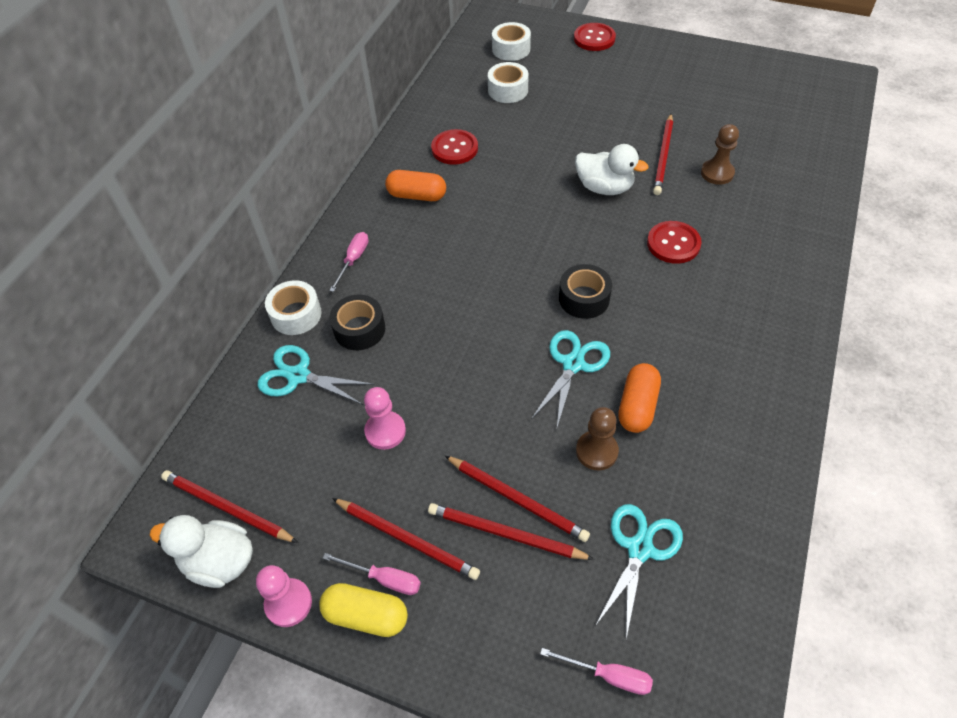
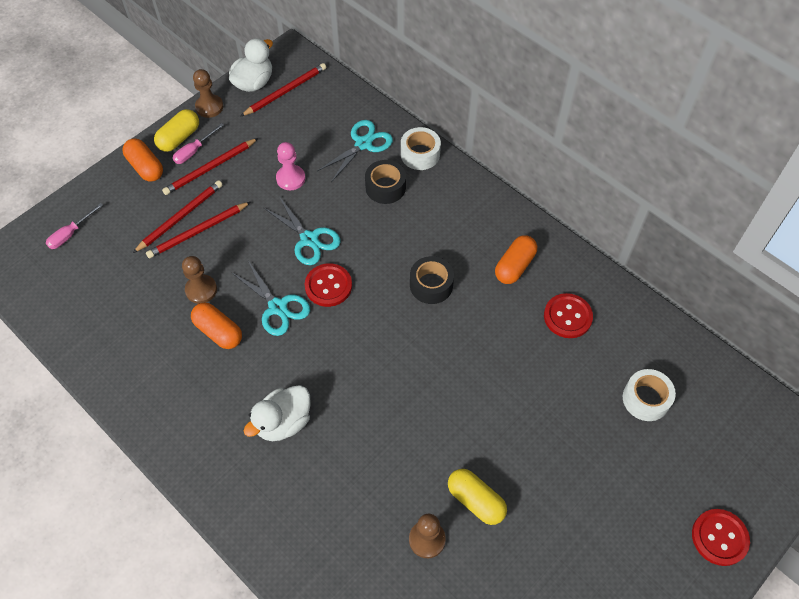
camera: 110 degrees right, 5 degrees up
pink pawn [256,565,312,627] -> brown pawn [193,69,223,118]
pink screwdriver [329,232,369,292] -> none
white tape [492,22,531,61] -> none
black tape [559,264,612,319] -> black tape moved to [410,256,454,304]
white duck [575,144,649,195] -> white duck moved to [244,385,311,441]
turquoise scissors [595,504,683,639] -> turquoise scissors moved to [264,196,341,265]
red button [647,221,702,264] -> red button moved to [305,263,352,307]
red pencil [653,114,673,195] -> yellow capsule [448,469,507,525]
none -> orange capsule [122,138,163,182]

